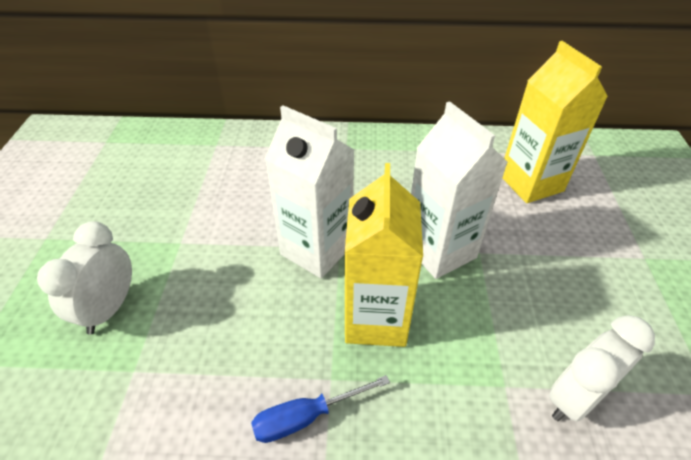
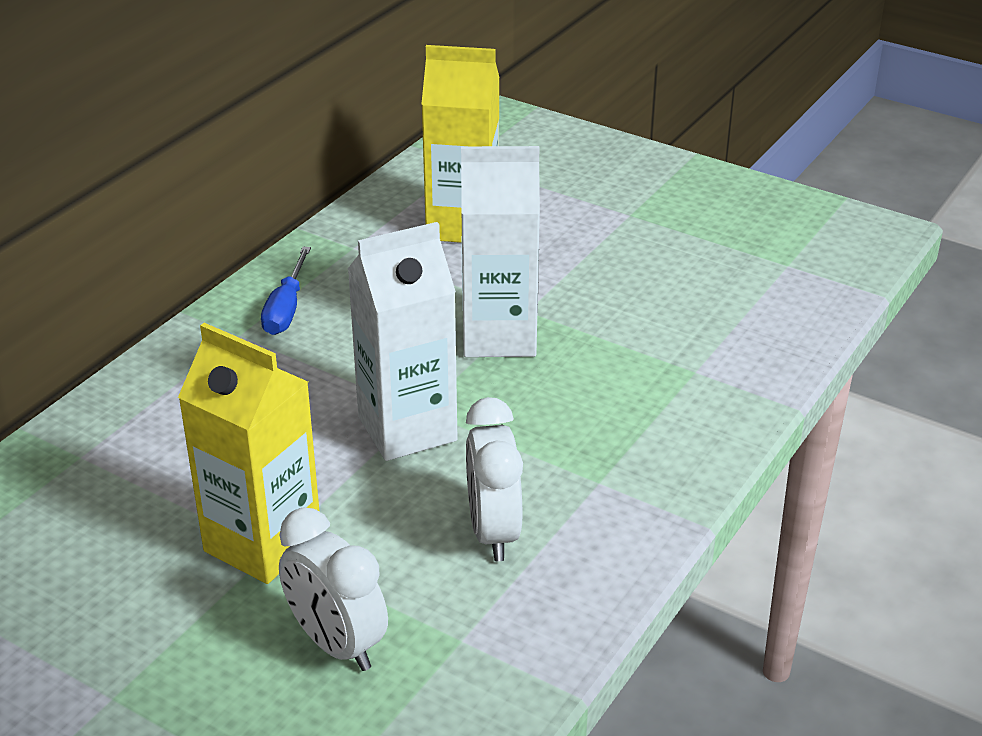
camera: 60 degrees left, 10 degrees down
blue screwdriver [251,375,390,443] -> blue screwdriver moved to [261,247,311,335]
yellow carton [345,163,423,347] -> yellow carton moved to [178,323,320,584]
white clock [549,315,655,422] -> white clock moved to [466,397,523,561]

